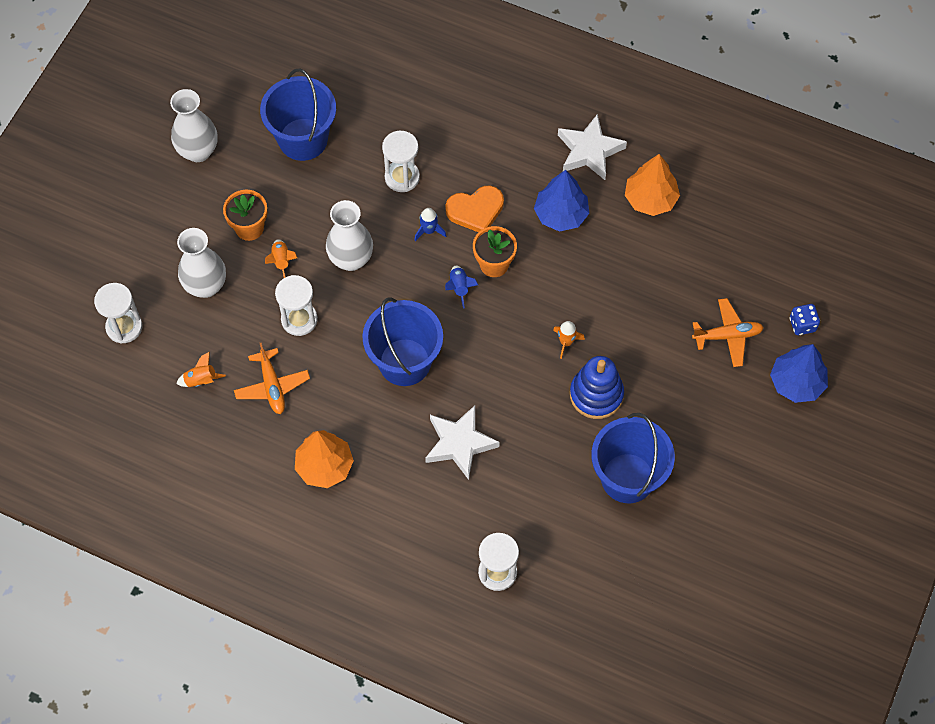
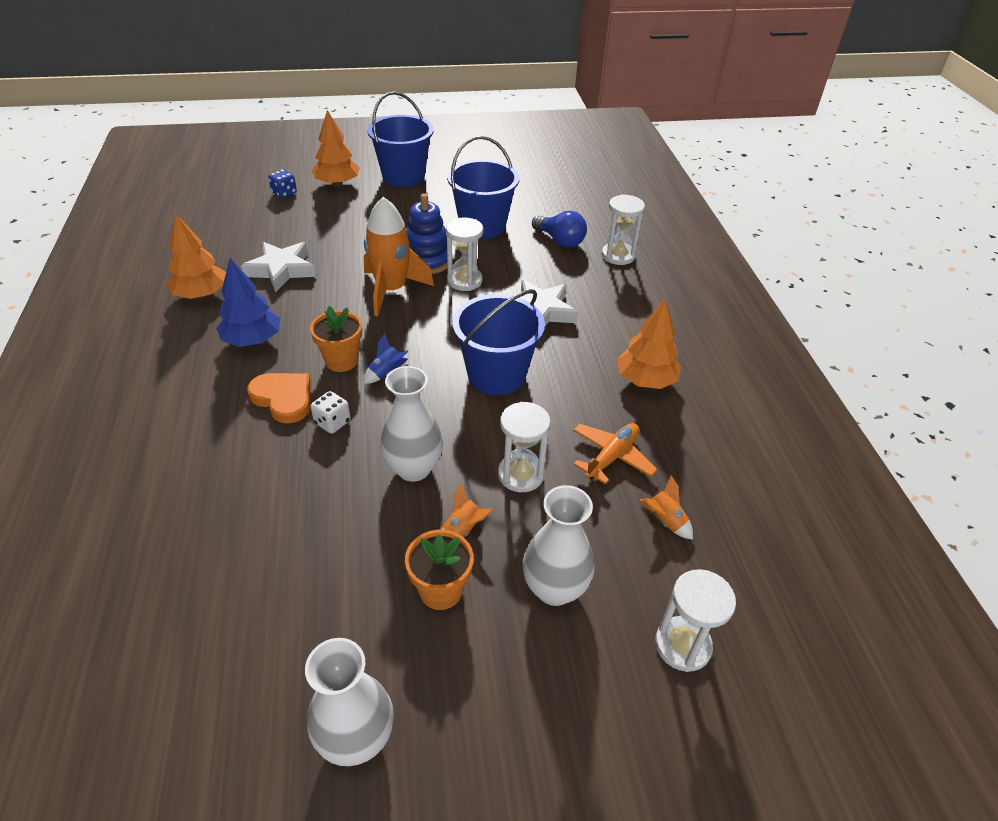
camera: 125 degrees left, 20 degrees down
blue bucket [260,68,336,161] -> blue bucket moved to [367,92,434,187]
white hourglass [382,131,420,192] -> white hourglass moved to [446,218,483,291]
blue rocket [415,208,446,241] -> white dice [311,391,351,434]
orange rocket [553,321,585,359] -> orange rocket [364,197,434,317], size x2.31
white star [558,114,627,180] -> white star moved to [241,242,316,292]
orange plane [692,298,764,367] -> none
blue tree [770,344,828,403] -> orange tree [312,110,360,186]
none -> blue light bulb [532,211,587,248]

